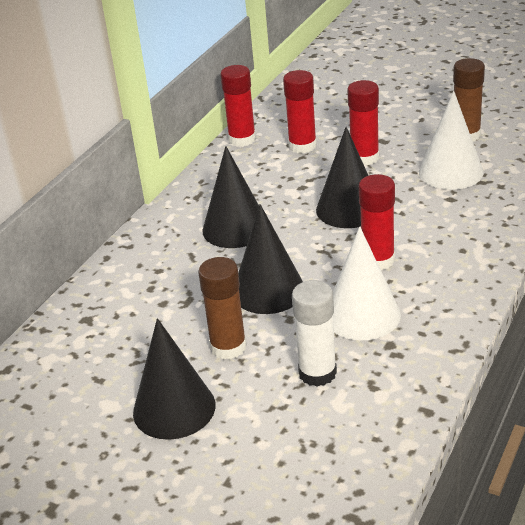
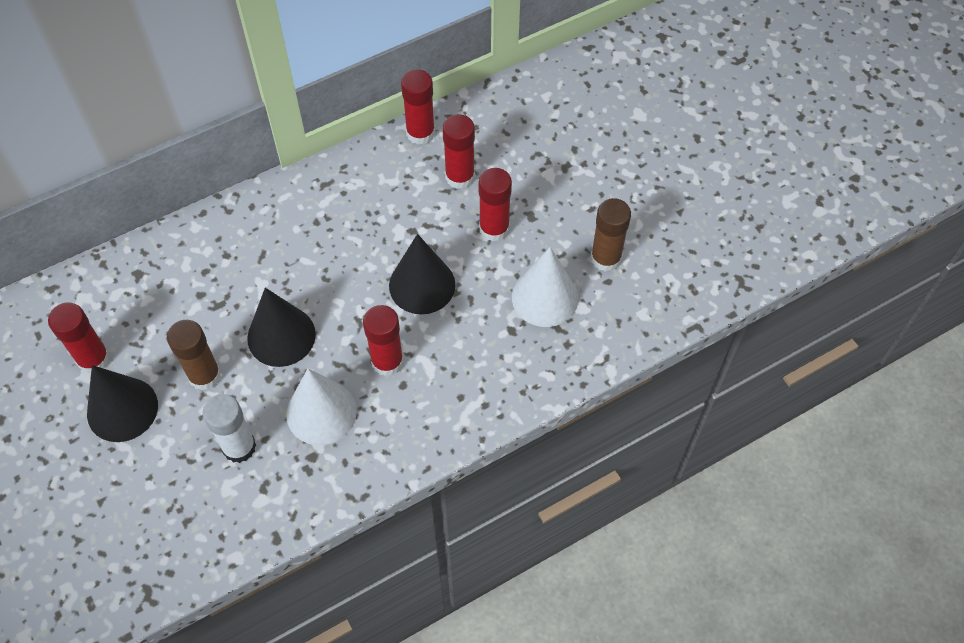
camera: 30 degrees right, 25 degrees up
black cone [203,146,259,248] -> none
none -> red glue stick [48,303,110,374]

